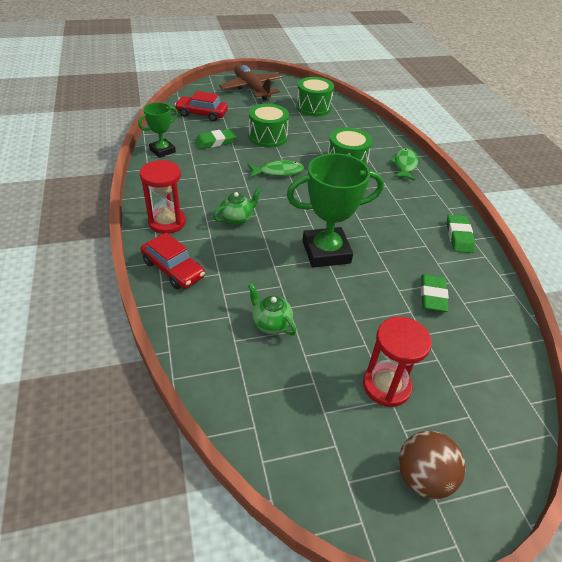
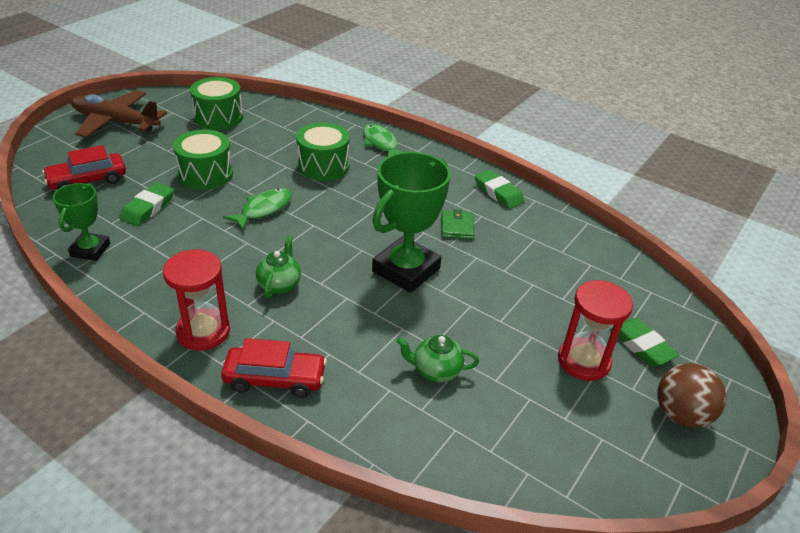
camera: 40 degrees left, 5 degrees down
green eraser [421,274,449,312] -> green eraser moved to [610,318,679,366]
none -> green wallet [441,209,474,239]

